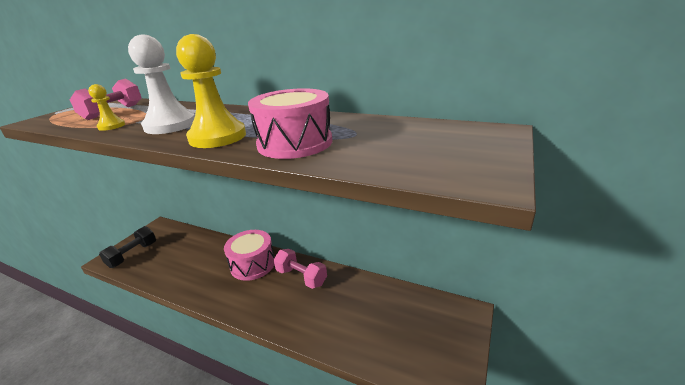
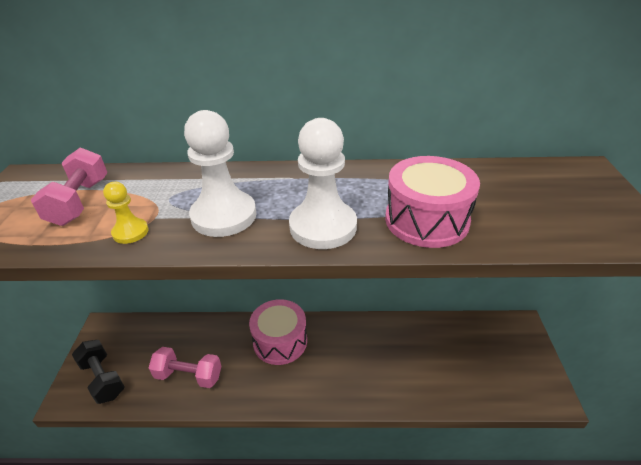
camera: 25 degrees left, 10 degrees up
black dumbbell [99,226,156,268] -> black dumbbell turned 45 degrees counterclockwise [72,340,125,404]
yellow pawn [176,34,246,148] -> white pawn [289,118,357,249]
pink dumbbell [274,249,327,289] -> pink dumbbell moved to [149,347,221,388]

